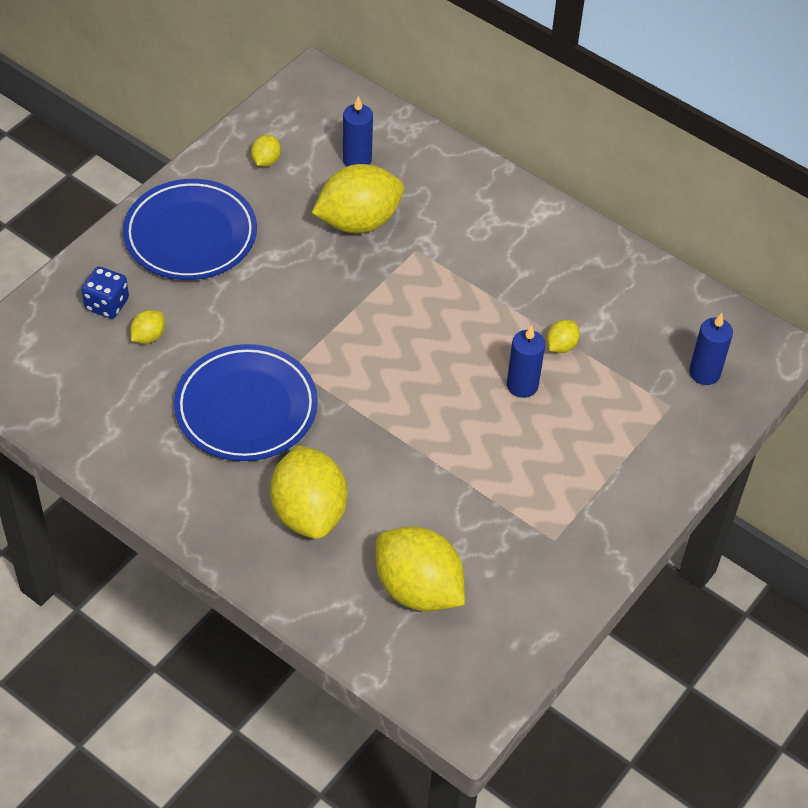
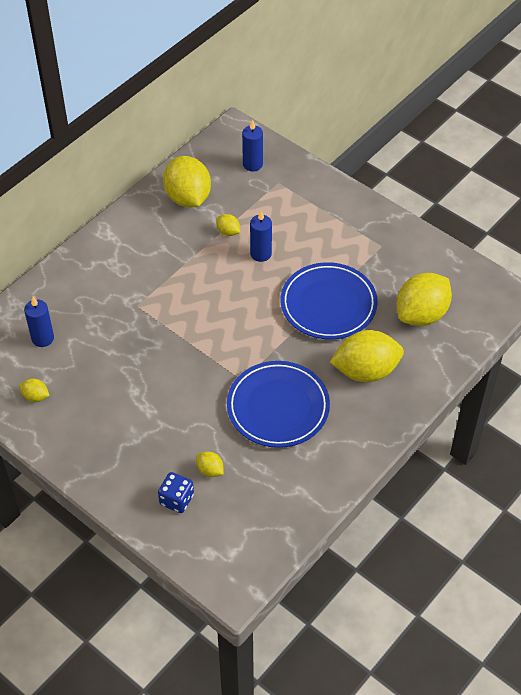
camera: 85 degrees left, 0 degrees up
blue plate [123,179,257,280] -> blue plate moved to [281,262,378,340]
yellow lemon [312,164,404,233] -> yellow lemon moved to [163,156,211,207]

